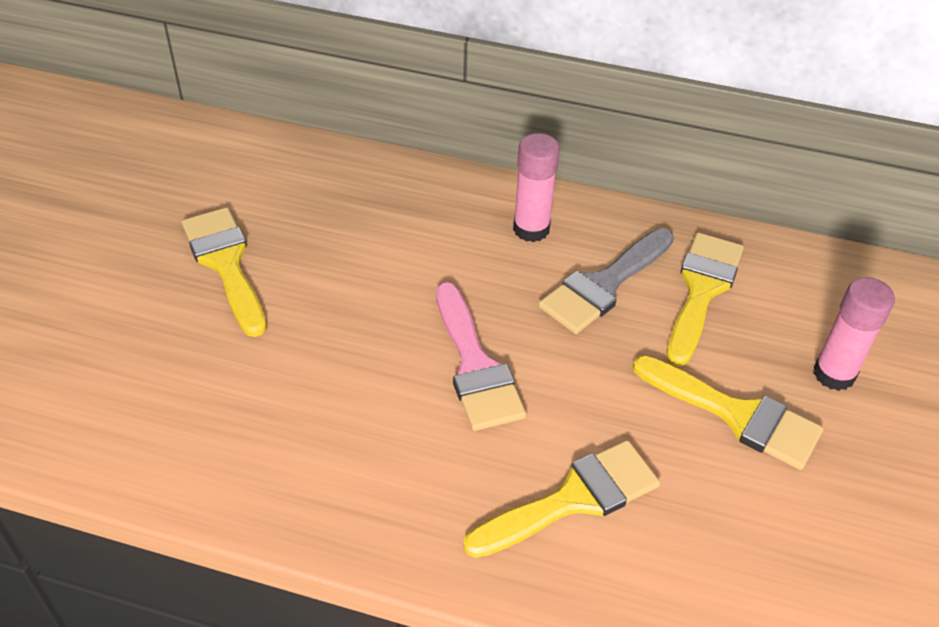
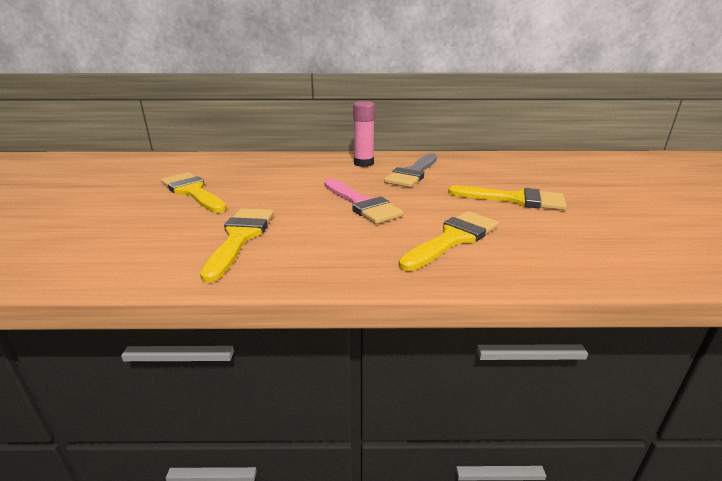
camera: 15 degrees left, 20 degrees down
yellow brush [667,232,744,366] -> yellow brush moved to [200,208,274,283]
pink glue stick [814,277,895,391] -> none

